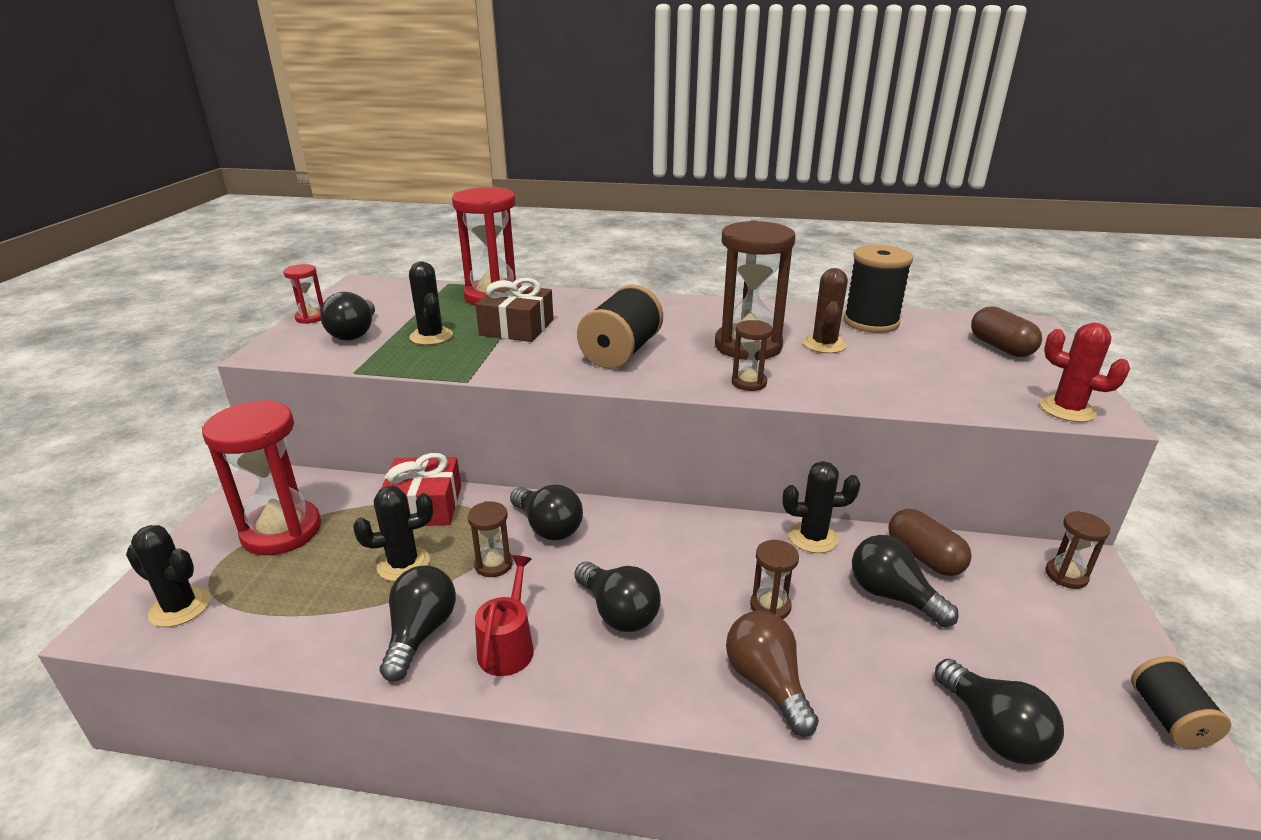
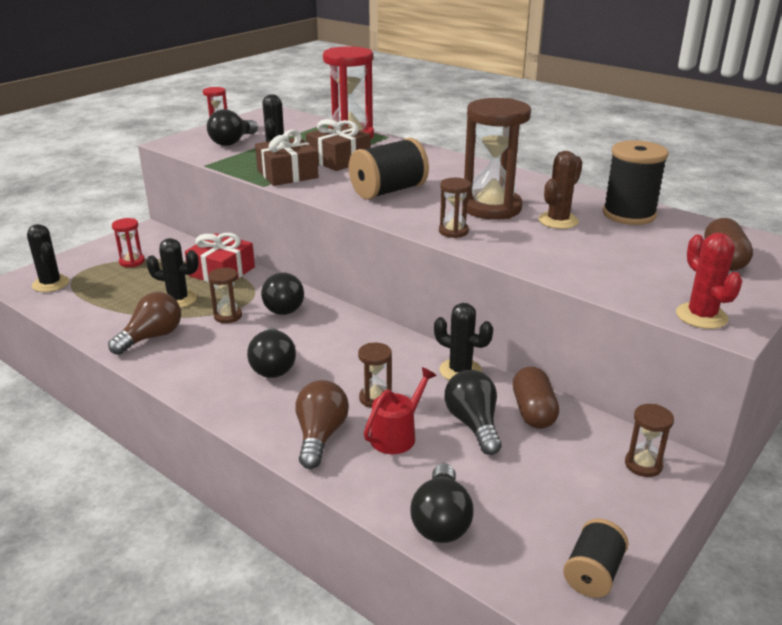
camera: 30 degrees right, 0 degrees up
red hourglass [202,400,321,555] -> red hourglass [112,218,145,267], size x0.47
black light bulb [380,565,456,682] -> brown light bulb [108,292,181,355]
red watering can [475,555,534,676] -> red watering can moved to [364,367,437,454]
none -> brown gift [255,130,319,186]

